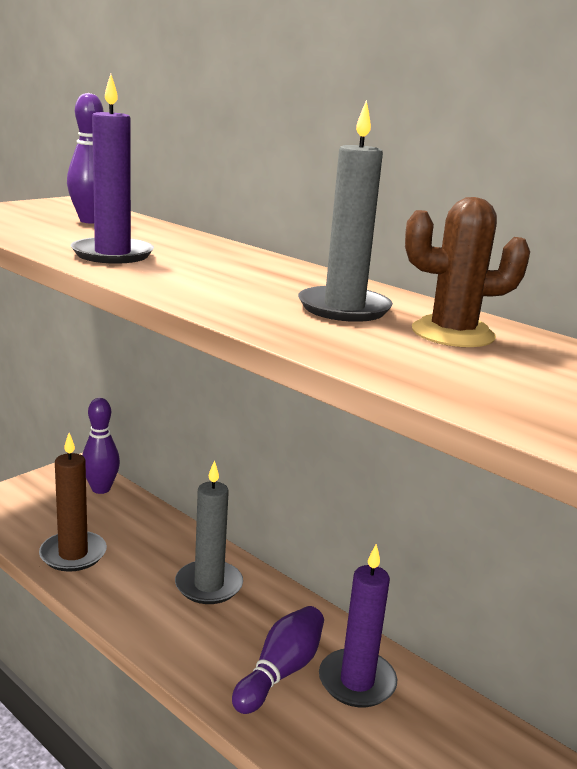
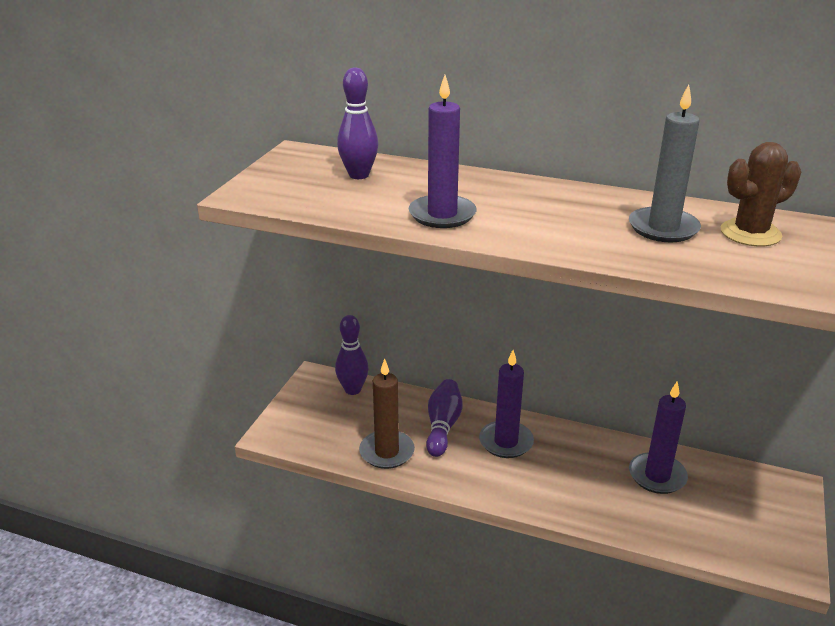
camera: 20 degrees left, 10 degrees up
grey candle [175,460,243,604] -> purple candle [479,350,534,458]
purple bowling pin [232,606,324,714] -> purple bowling pin moved to [426,379,463,457]

